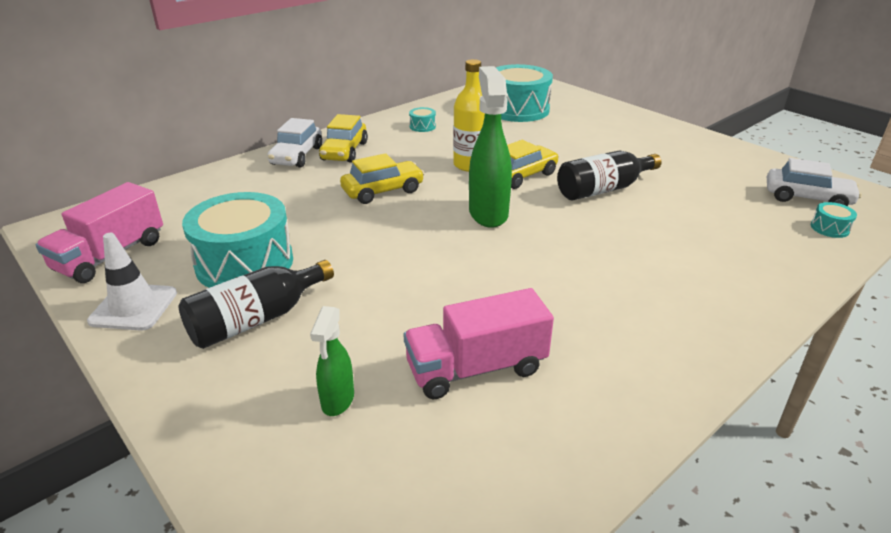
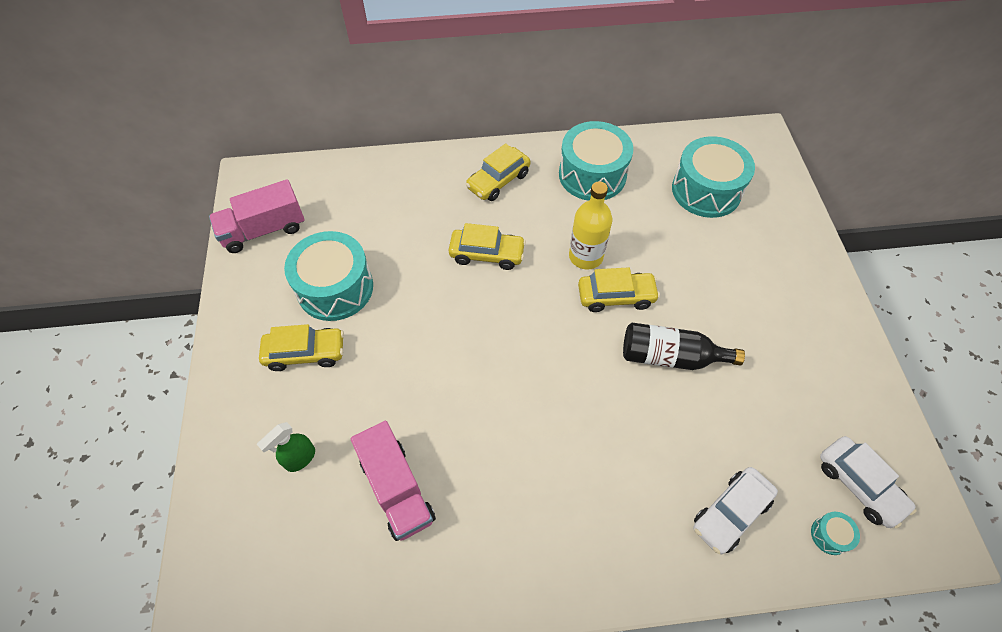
camera: 35 degrees right, 25 degrees up
white traffic cone [87,233,177,331] -> none
black bottle [178,260,334,349] -> yellow car [259,324,344,371]
white car [267,118,322,167] -> white car moved to [693,467,778,554]
pink truck [403,288,554,399] -> pink truck turned 135 degrees counterclockwise [351,421,436,541]
turquoise drum [409,107,436,132] -> turquoise drum [559,121,633,201], size x2.49
green spray bottle [469,66,512,228] -> none

